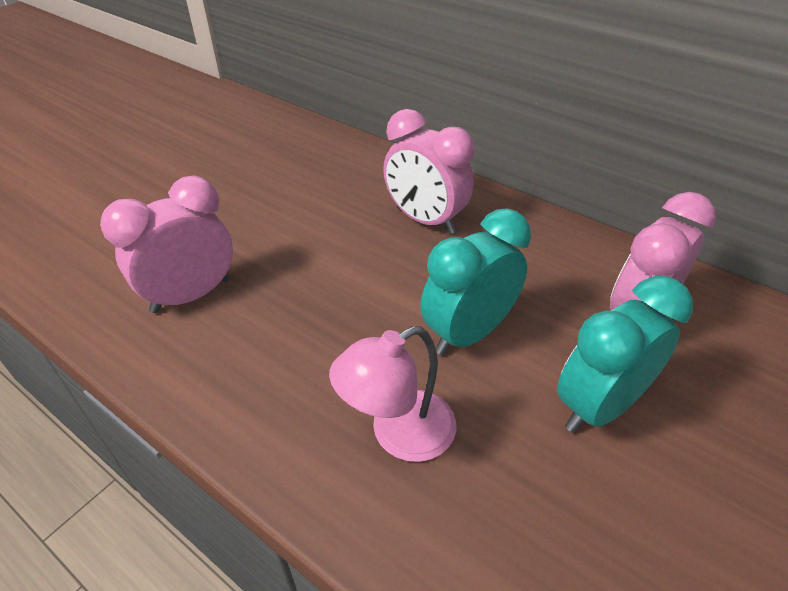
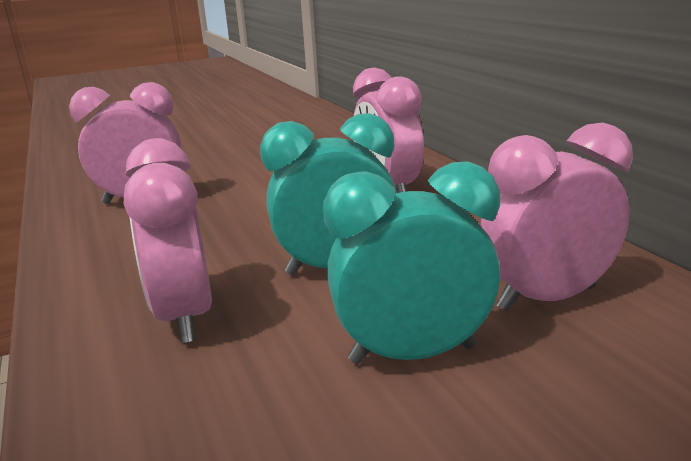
camera: 30 degrees right, 20 degrees down
pink lamp [329,326,456,462] -> pink clock [124,138,212,343]

